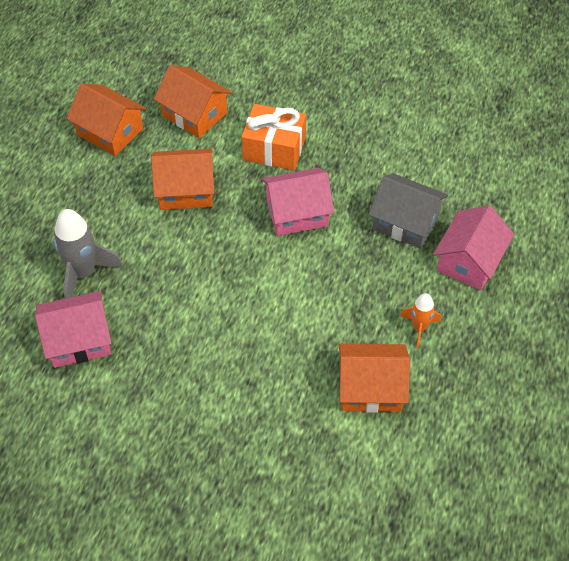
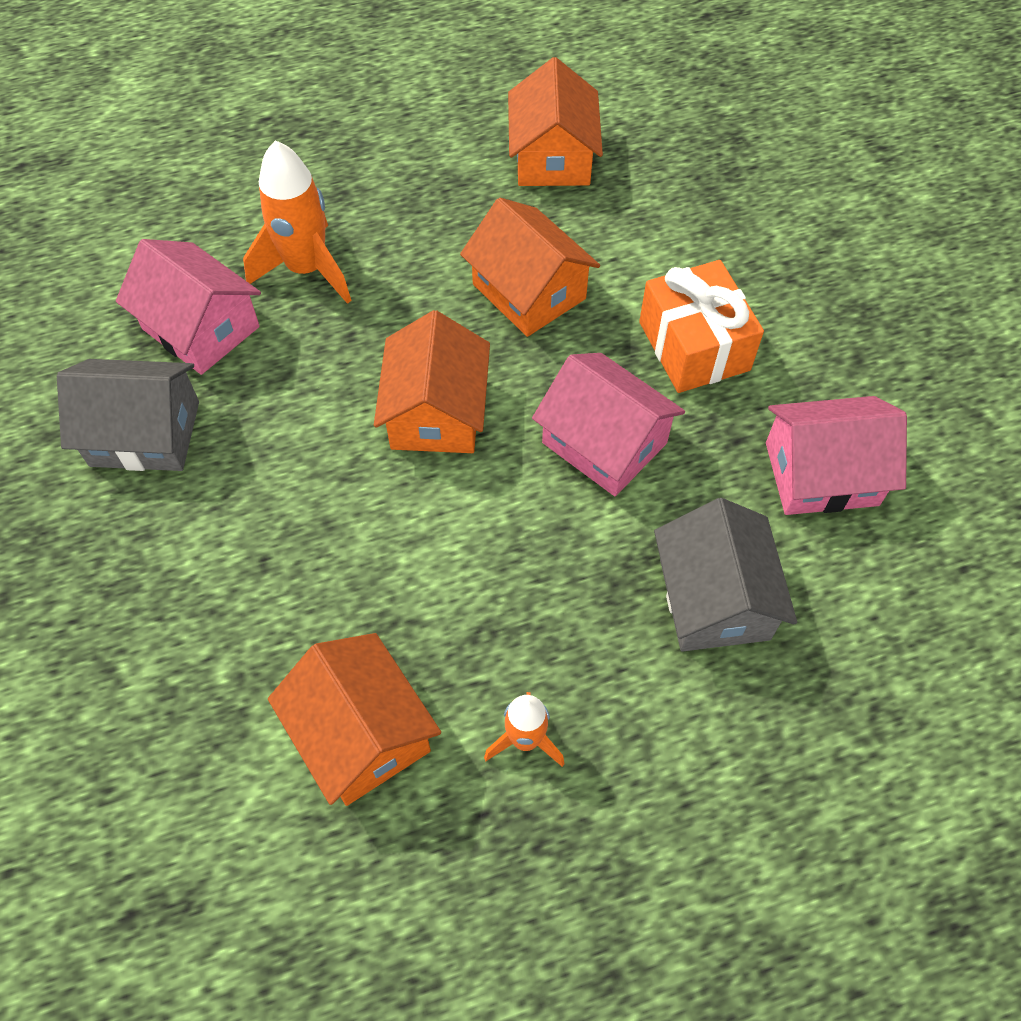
camera: 55 degrees right, 5 degrees up
grey rocket [54,209,123,299] -> orange rocket [243,140,351,304]
orange house [154,65,232,138] -> orange house moved to [374,310,490,453]
pink house [433,206,514,290] -> pink house moved to [766,396,907,515]
none -> grey house [57,359,199,471]

